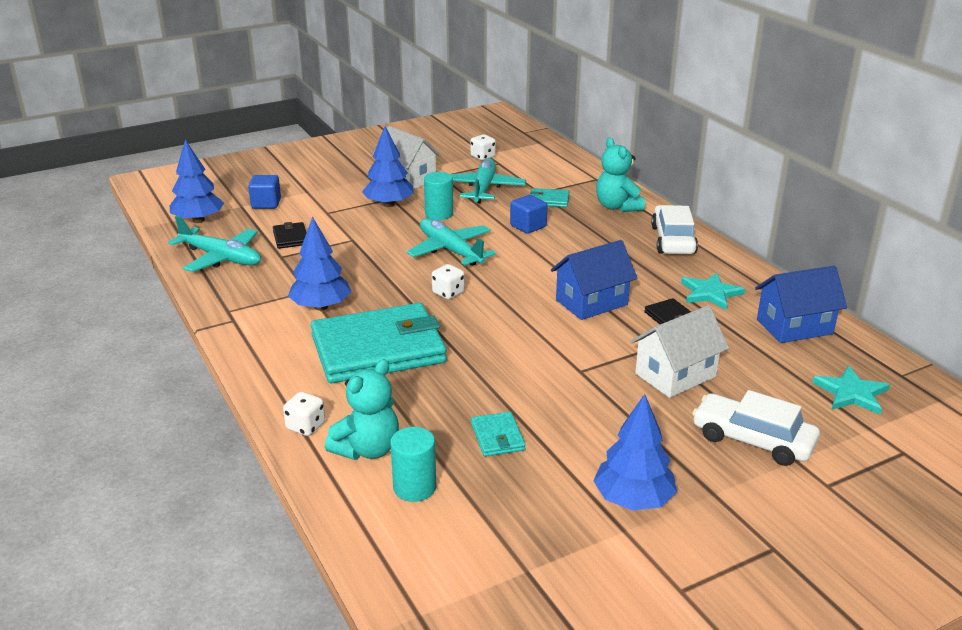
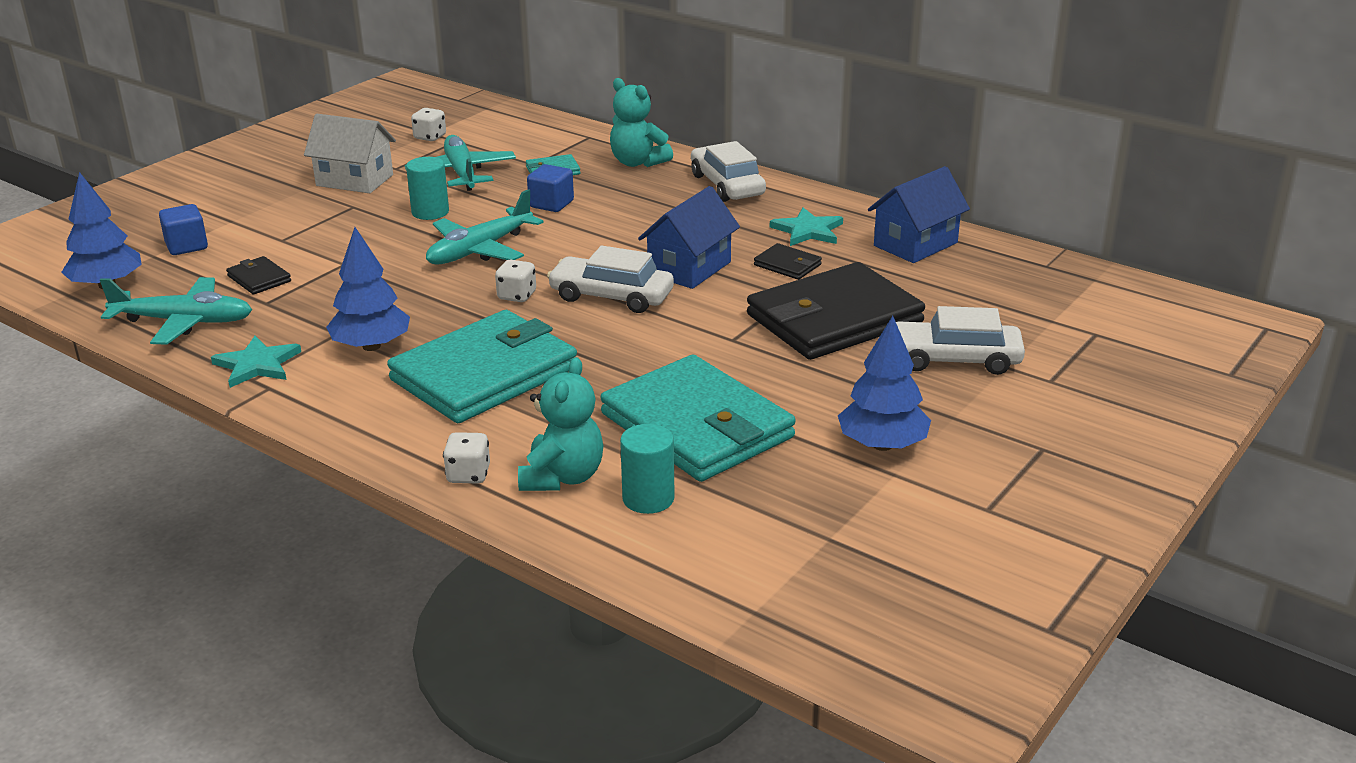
camera: 25 degrees left, 0 degrees up
blue tree [362,126,414,207] -> none
turquoise plane [407,218,496,266] -> turquoise plane turned 75 degrees counterclockwise [426,189,544,265]
turquoise wallet [471,412,526,457] -> turquoise wallet [600,355,796,482], size x2.43
white house [630,305,729,398] -> black wallet [747,262,925,360]
turquoise star [812,366,890,415] -> turquoise star moved to [211,336,301,388]
none -> white car [547,246,674,313]

